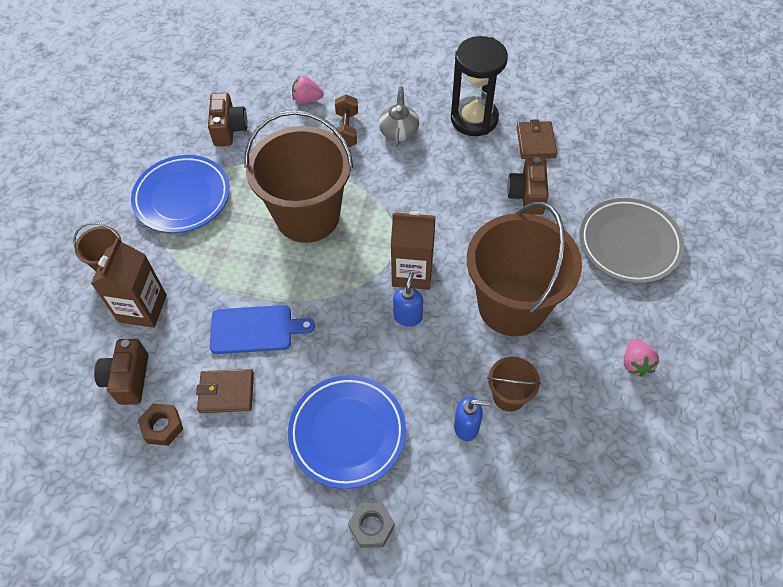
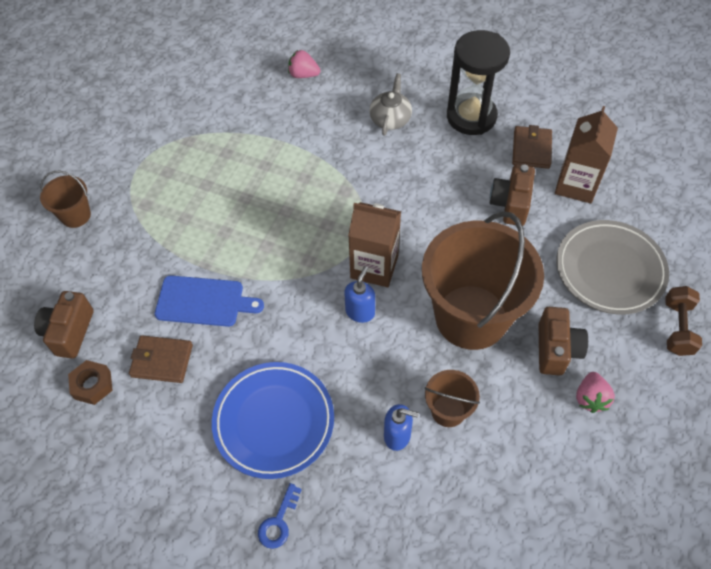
camera: 10 degrees right, 0 degrees up
brown carton [91,237,167,328] -> brown carton moved to [555,106,618,203]
blue plate [131,155,230,233] -> none
brown camera [208,93,247,146] -> brown camera moved to [539,307,588,376]
brown bucket [244,110,353,243] -> none
brown dumbbell [333,94,358,147] -> brown dumbbell moved to [665,286,702,356]
grey nut [348,503,395,548] -> blue key [258,483,302,549]

